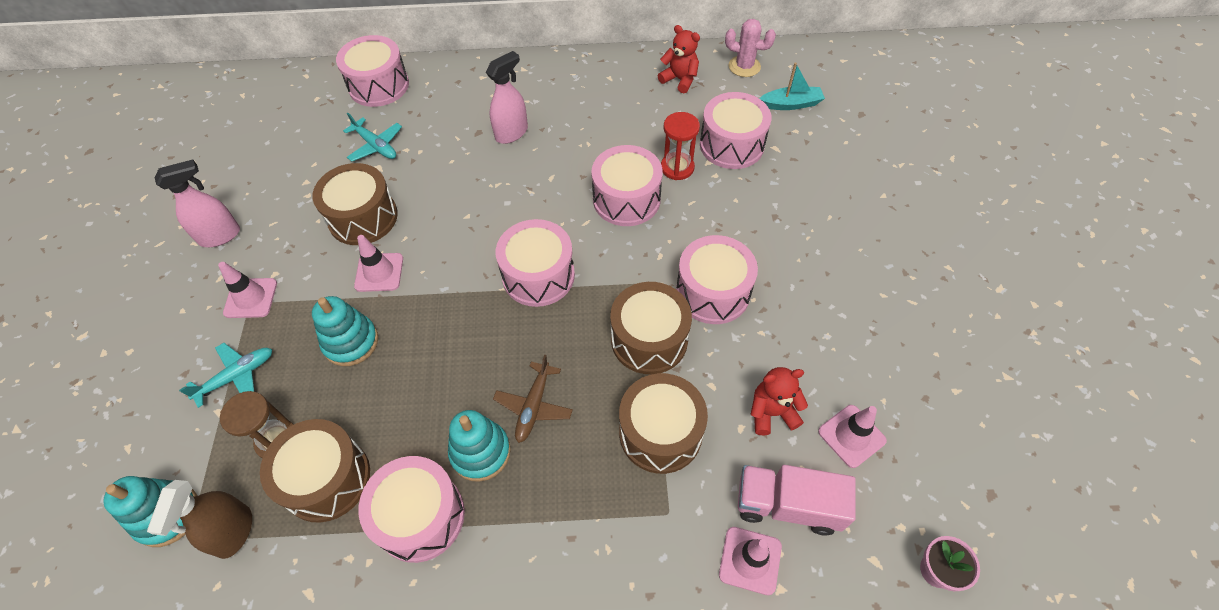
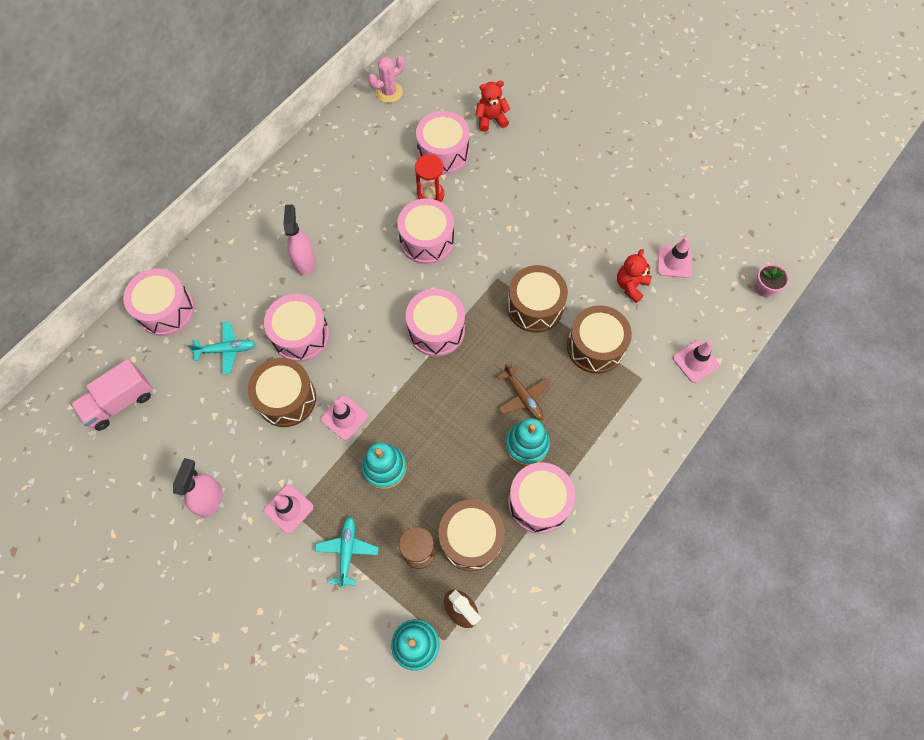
camera: 50 degrees left, 10 degrees up
red teddy bear [658,25,700,93] -> red teddy bear moved to [475,80,510,132]
pink drum [676,235,758,324] -> pink drum moved to [264,294,330,362]
pink truck [738,465,856,536] -> pink truck moved to [71,359,153,431]
turquoise boat [759,62,825,110] -> none

